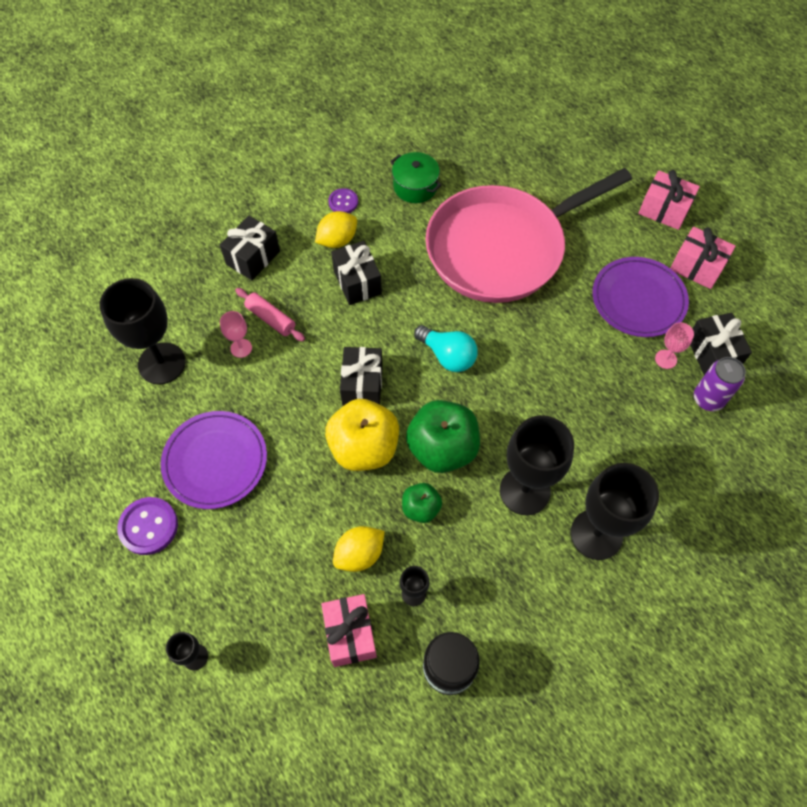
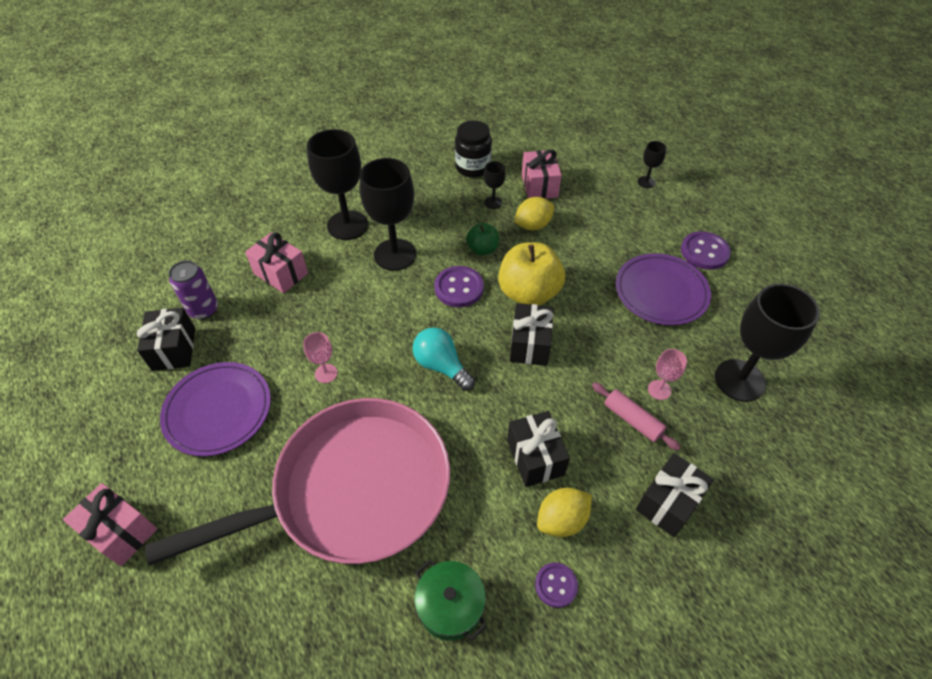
camera: 175 degrees left, 10 degrees down
green apple [406,400,480,473] -> purple button [434,266,484,307]
pink goblet [655,322,694,369] -> pink goblet moved to [303,332,337,383]
pink gift [670,227,736,289] -> pink gift moved to [245,232,308,293]

